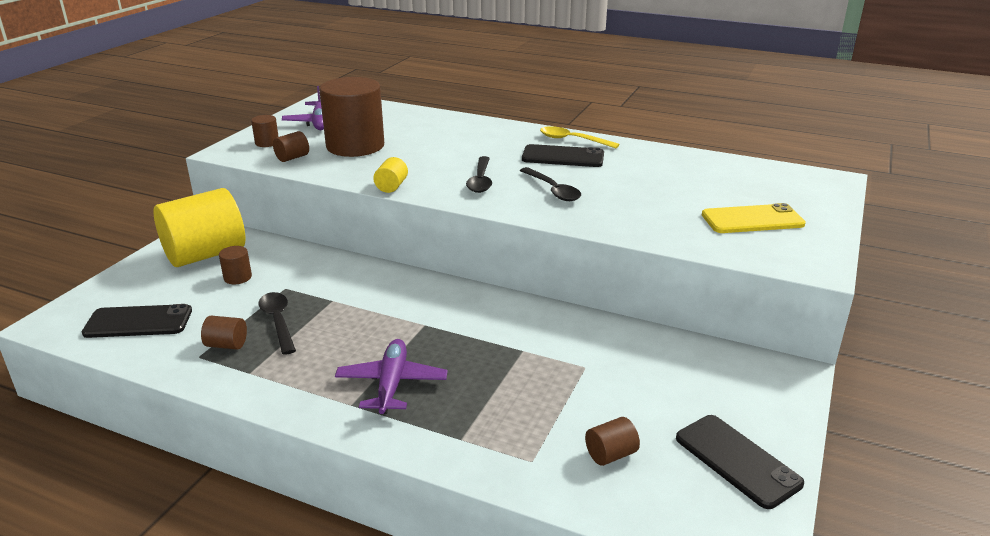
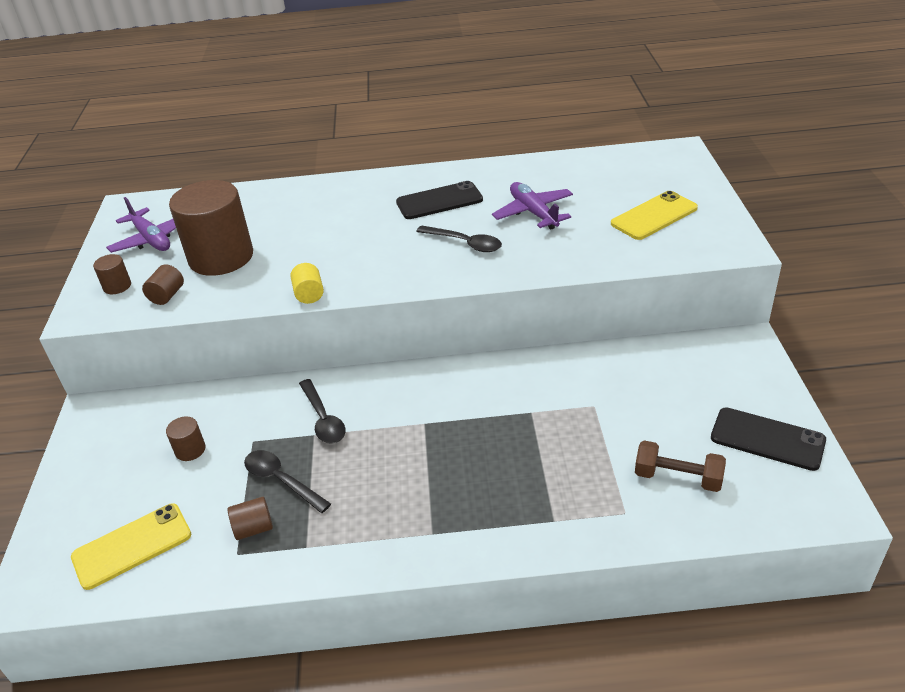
camera: 25 degrees left, 10 degrees up
black phone [82,304,192,338] -> yellow phone [71,503,191,590]
yellow cylinder [153,188,245,267] -> none
purple plane [335,339,448,414] -> purple plane moved to [492,182,573,230]
black spoon [466,156,492,193] -> black spoon moved to [299,379,346,444]
yellow spoon [540,126,619,148] -> none
brown cylinder [585,417,640,466] -> brown dumbbell [635,440,726,492]

